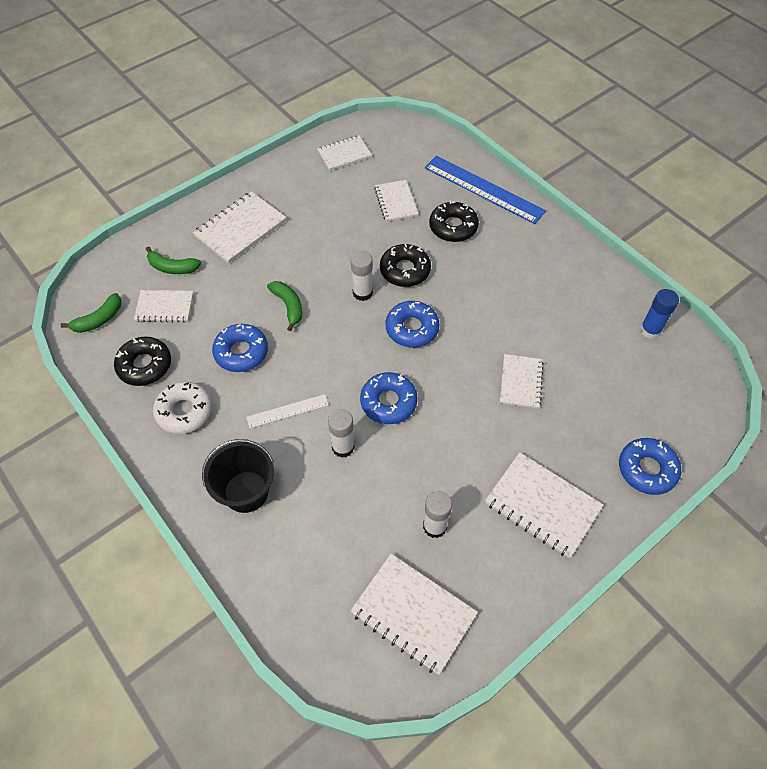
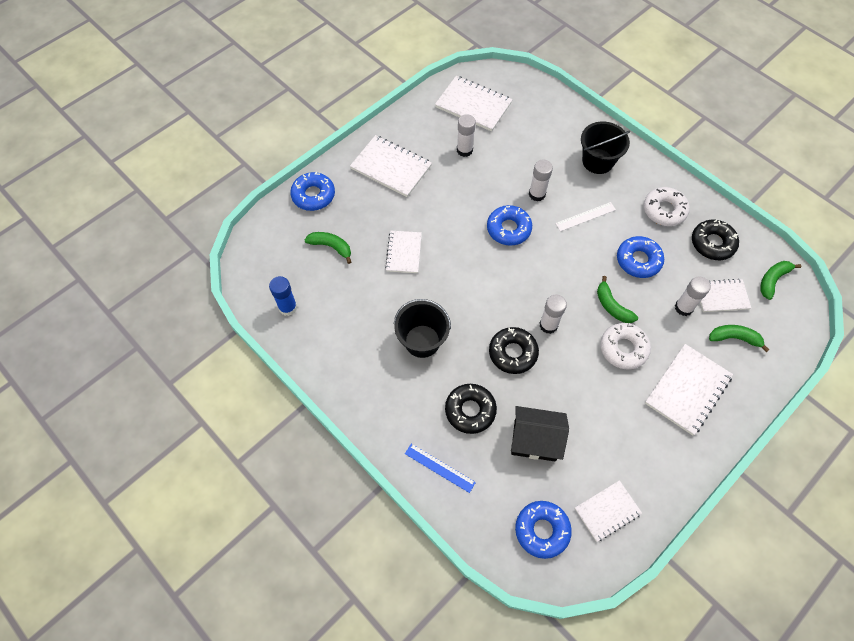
camera: 175 degrees right, 5 degrees up
white notebook [374,180,418,222] -> black house [511,406,569,461]
blue donut [386,301,439,347] -> blue donut moved to [515,501,572,559]
blue ruler [425,156,546,224] -> blue ruler [405,444,476,493], size x0.52
none -> green banana [305,232,351,264]
none -> black bucket [394,299,451,358]
none -> white donut [600,323,651,370]
none -> white glue stick [675,276,711,316]

